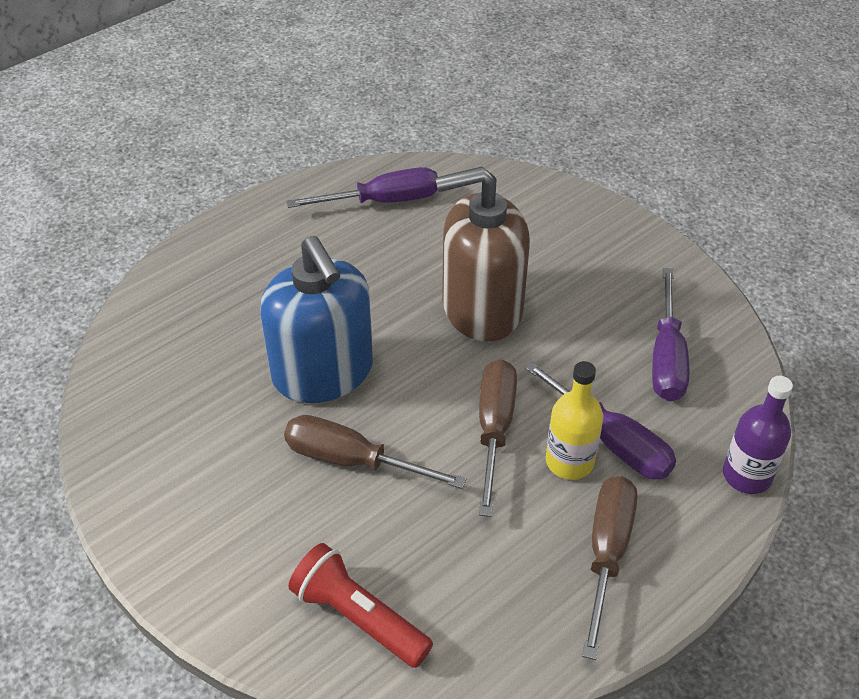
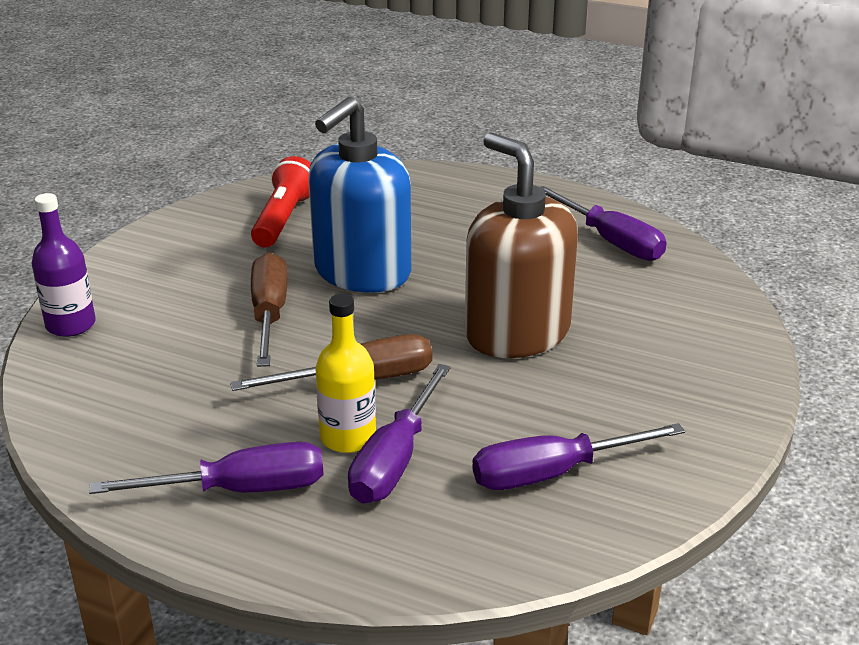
camera: 65 degrees right, 15 degrees down
red flashlight [288,543,433,668] -> red flashlight moved to [251,156,311,247]
brown screwdriver [582,476,637,660] -> purple screwdriver [89,442,324,494]
purple bottle [723,376,793,494] -> purple bottle moved to [32,193,96,337]

